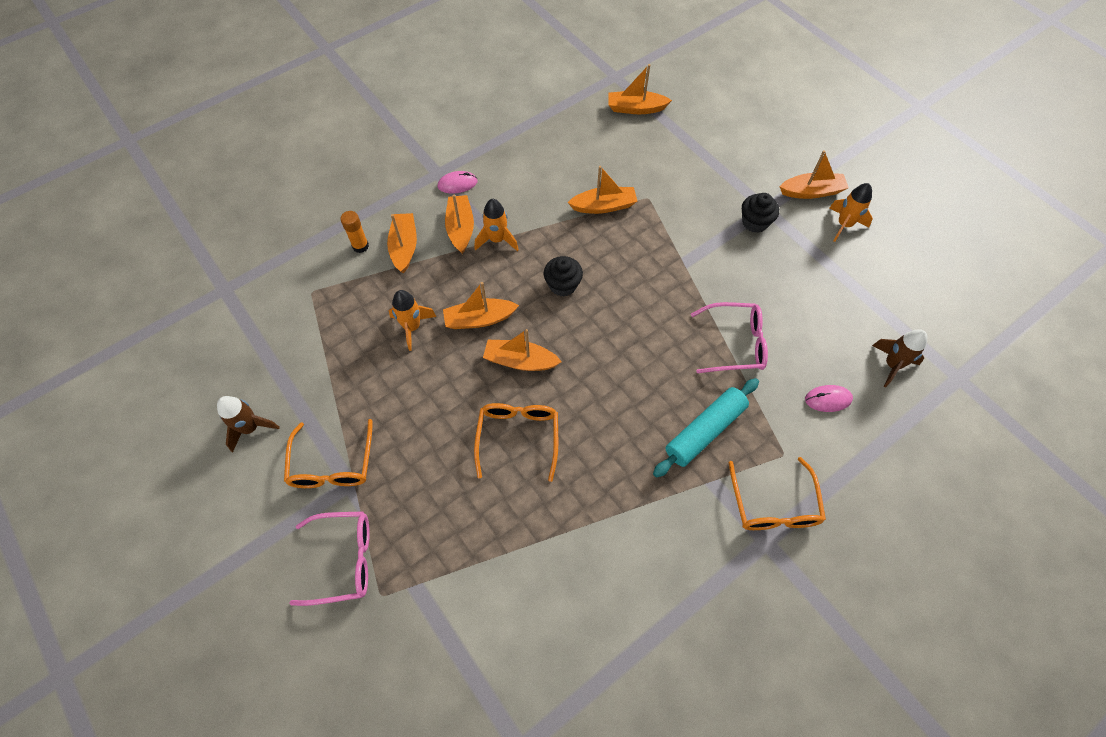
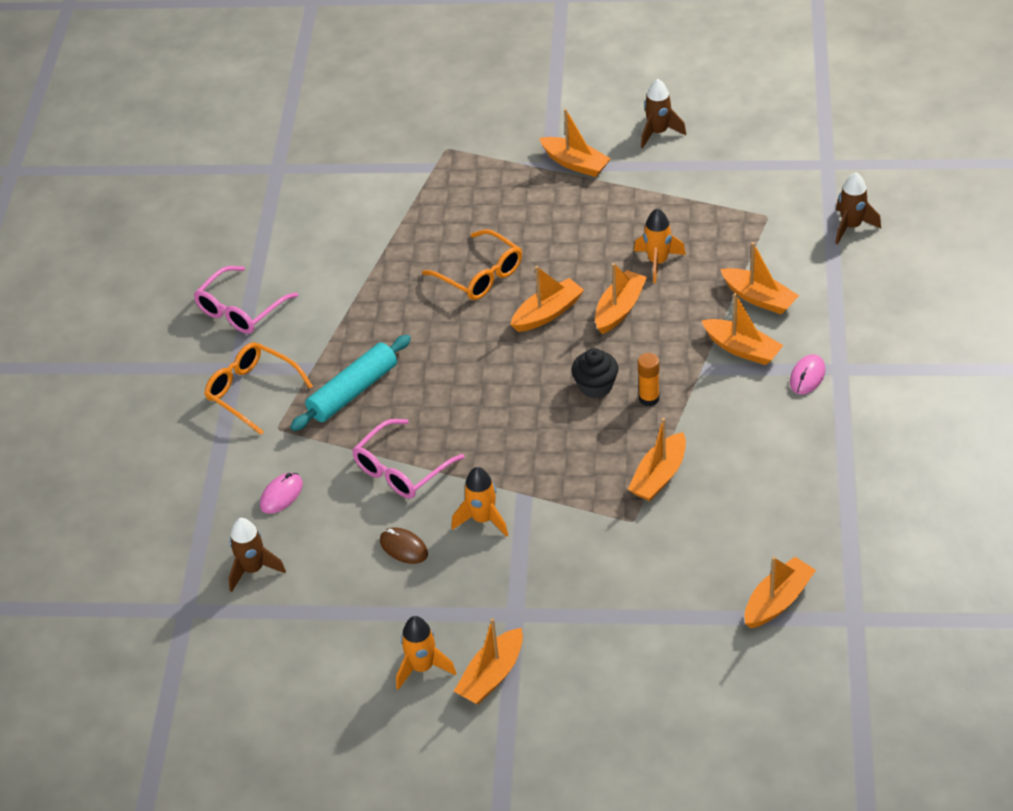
camera: 135 degrees right, 15 degrees down
orange glasses [284,419,373,488] -> orange boat [539,109,611,177]
pink glasses [289,511,370,606] -> pink glasses moved to [193,266,298,334]
orange glue stick [340,211,369,253] -> orange glue stick moved to [638,353,660,406]
orange rocket [474,199,519,251] -> orange rocket moved to [451,467,508,537]
turquoise rolling pin [653,378,759,478] -> turquoise rolling pin turned 45 degrees clockwise [290,335,411,431]
black cupcake [742,193,779,233] -> none
none -> brown mouse [380,527,428,564]
none -> brown rocket [835,172,881,244]

